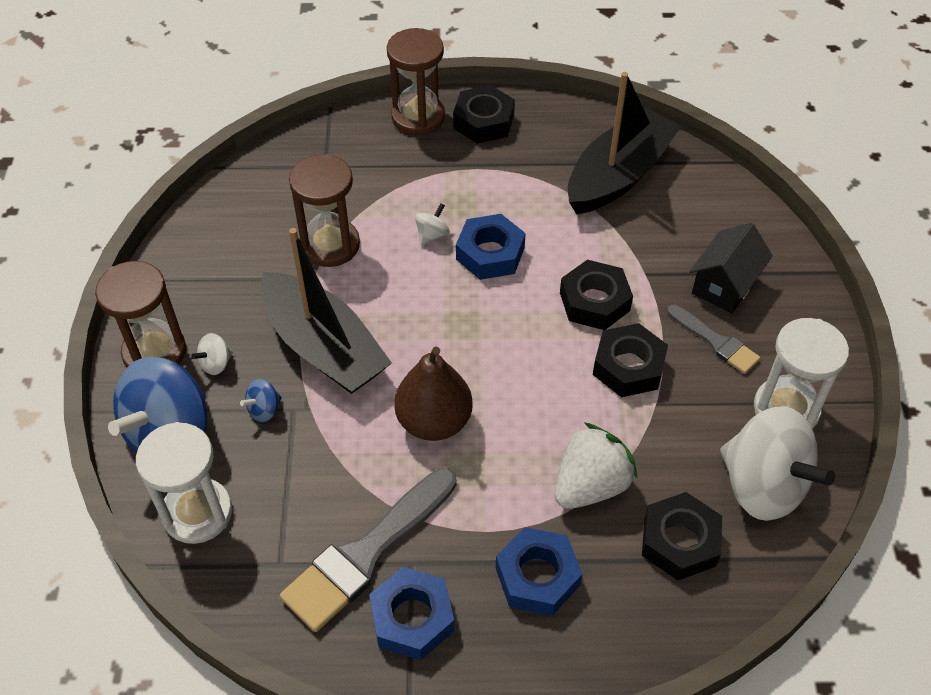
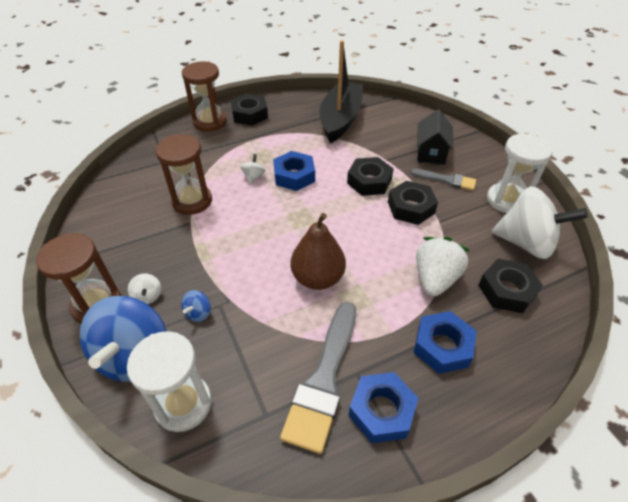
camera: 25 degrees left, 5 degrees down
white spinning top [191,333,233,375] -> white spinning top turned 45 degrees counterclockwise [128,274,161,304]
black boat [261,228,392,394] -> none

